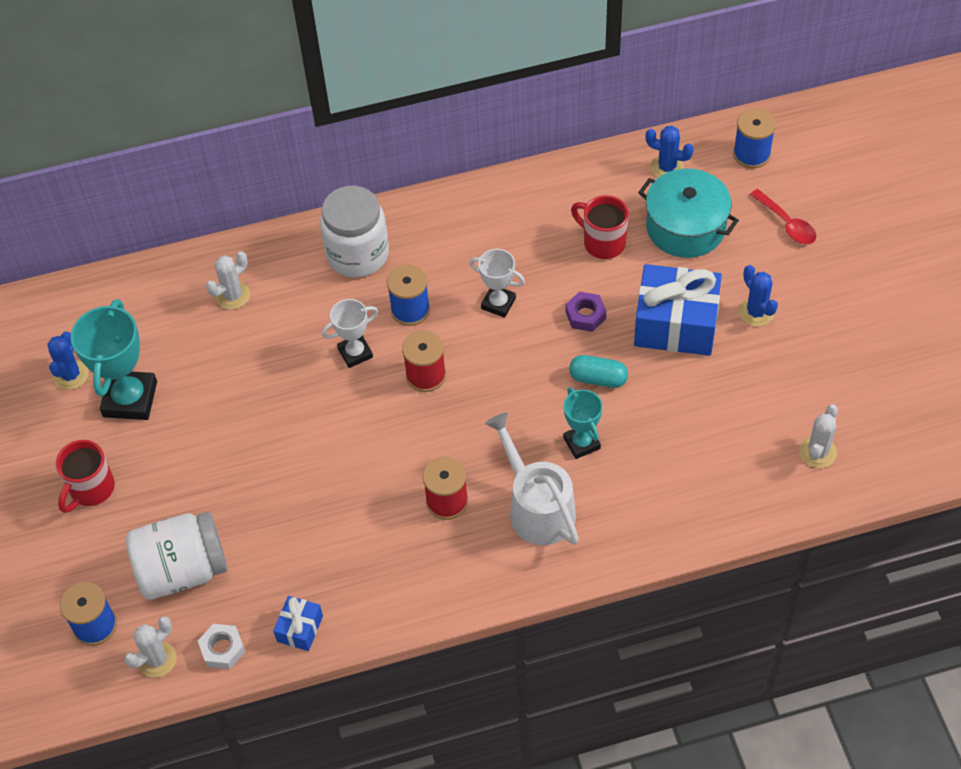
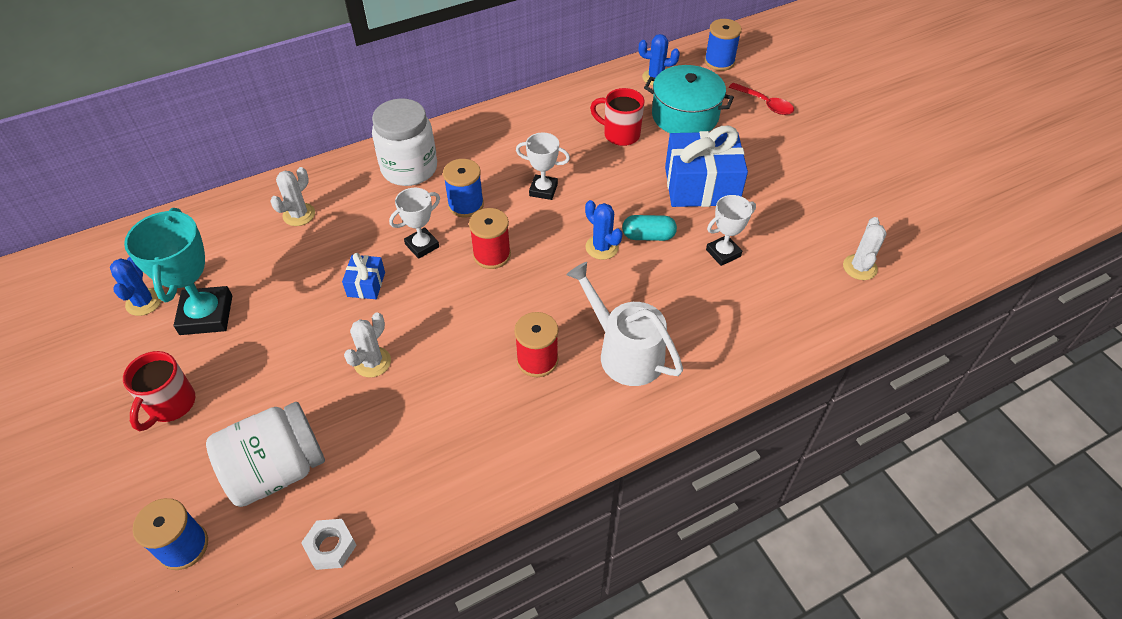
camera: 15 degrees left, 5 degrees down
white cactus [124,616,177,678] -> white cactus moved to [344,312,391,378]
blue gift [273,596,323,651] -> blue gift moved to [342,253,385,299]
turquoise trophy [563,387,603,459] -> none
purple nut [565,292,606,332] -> none
blue cactus [739,265,778,327] -> blue cactus moved to [585,200,623,260]
none -> white trophy [706,195,756,266]

